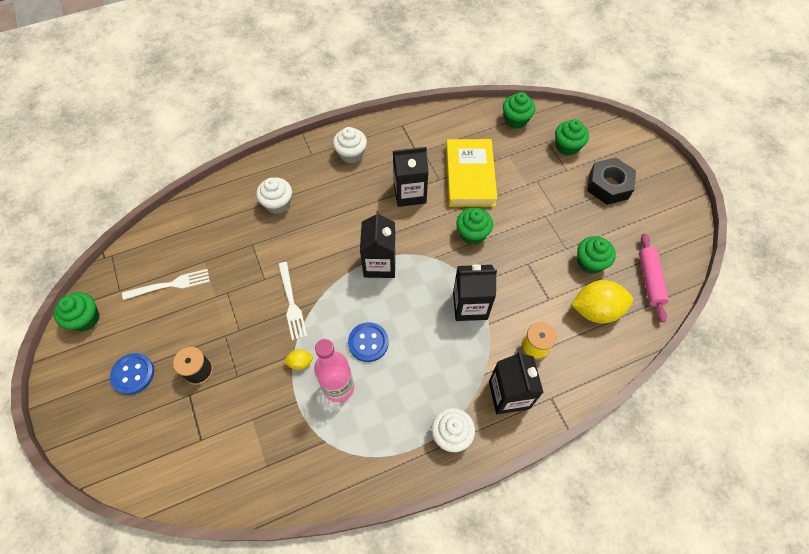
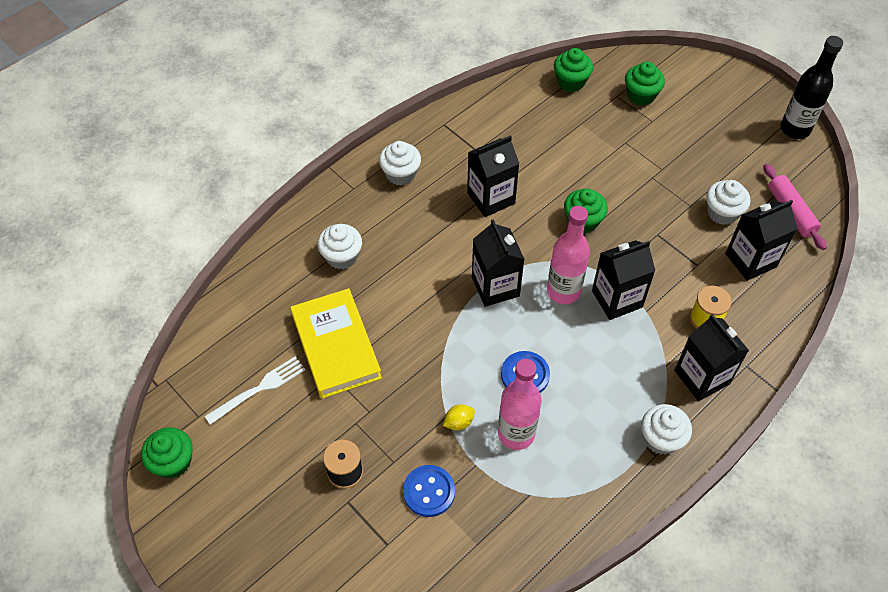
camera: 20 degrees left, 5 degrees down
blue button [110,353,154,395] -> blue button moved to [403,465,455,517]
white fork [278,262,307,340] -> none
yellow book [446,139,497,207] -> yellow book moved to [290,288,382,399]
yellow lemon [571,280,633,323] -> black carton [725,200,797,281]
green cupcake [577,236,616,274] -> white cupcake [706,180,750,225]
black nut [588,157,636,205] -> none
none -> pink bottle [547,206,590,304]
none -> black bottle [781,36,843,139]

